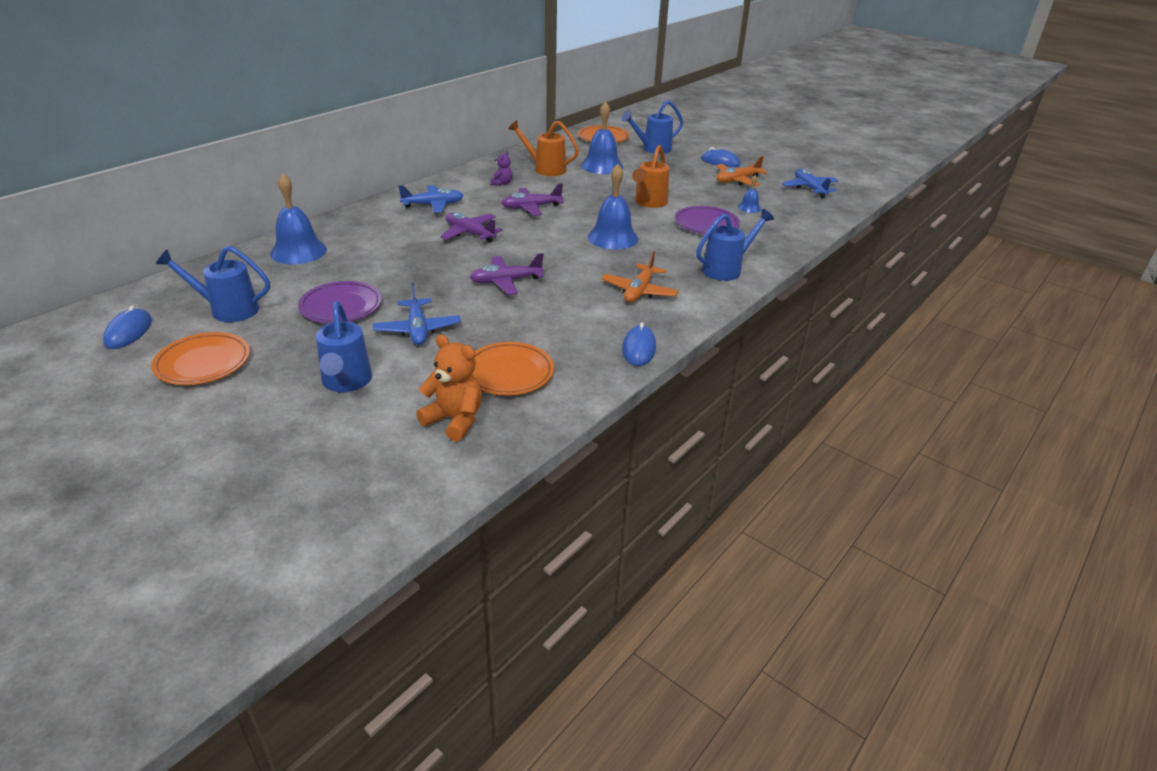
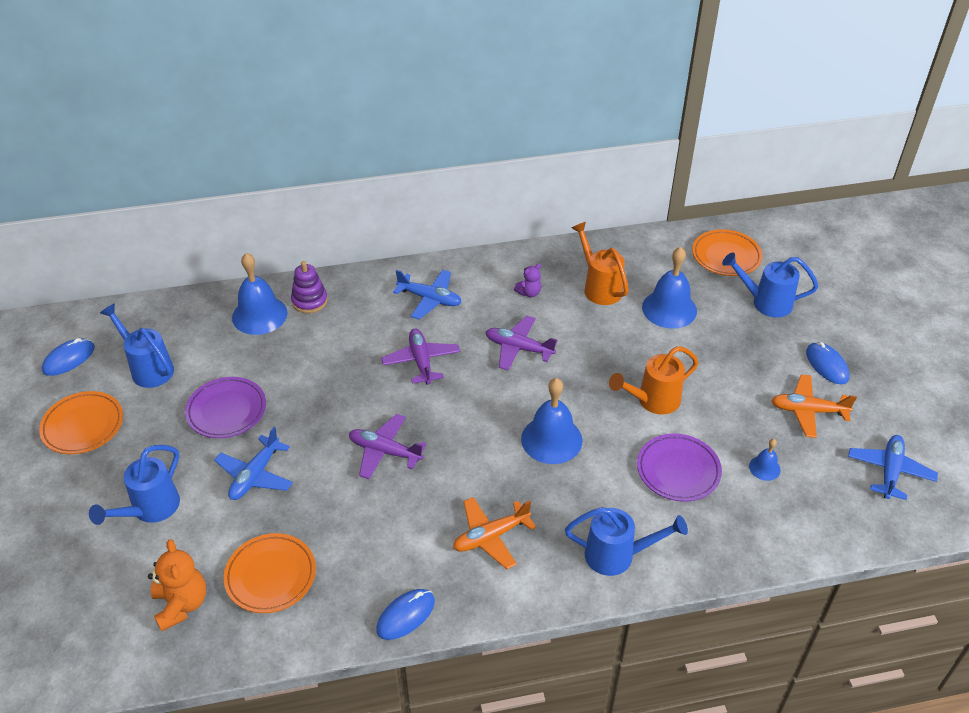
camera: 40 degrees right, 10 degrees up
none -> purple stacking toy [291,261,328,313]

